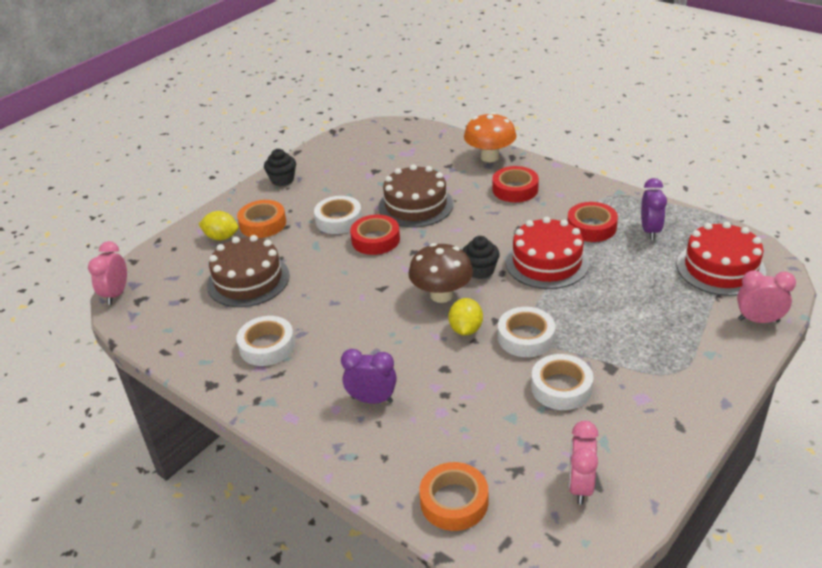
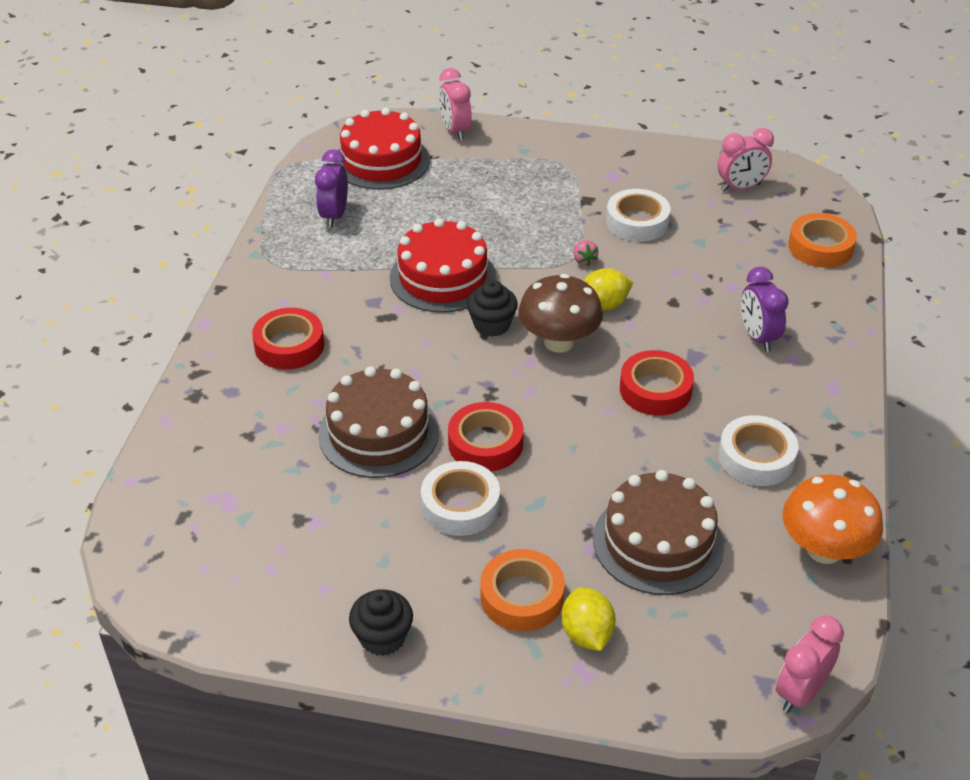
camera: 120 degrees left, 5 degrees up
pink clock [88,241,127,305] -> pink clock turned 150 degrees clockwise [776,616,844,713]
orange mushroom [464,112,516,162] -> orange mushroom moved to [783,475,883,564]
white tape [498,307,555,357] -> pink strawberry [573,240,598,266]
red tape [567,202,618,242] -> red tape moved to [620,350,694,416]
purple clock [641,178,667,240] -> purple clock turned 60 degrees counterclockwise [315,149,348,228]

